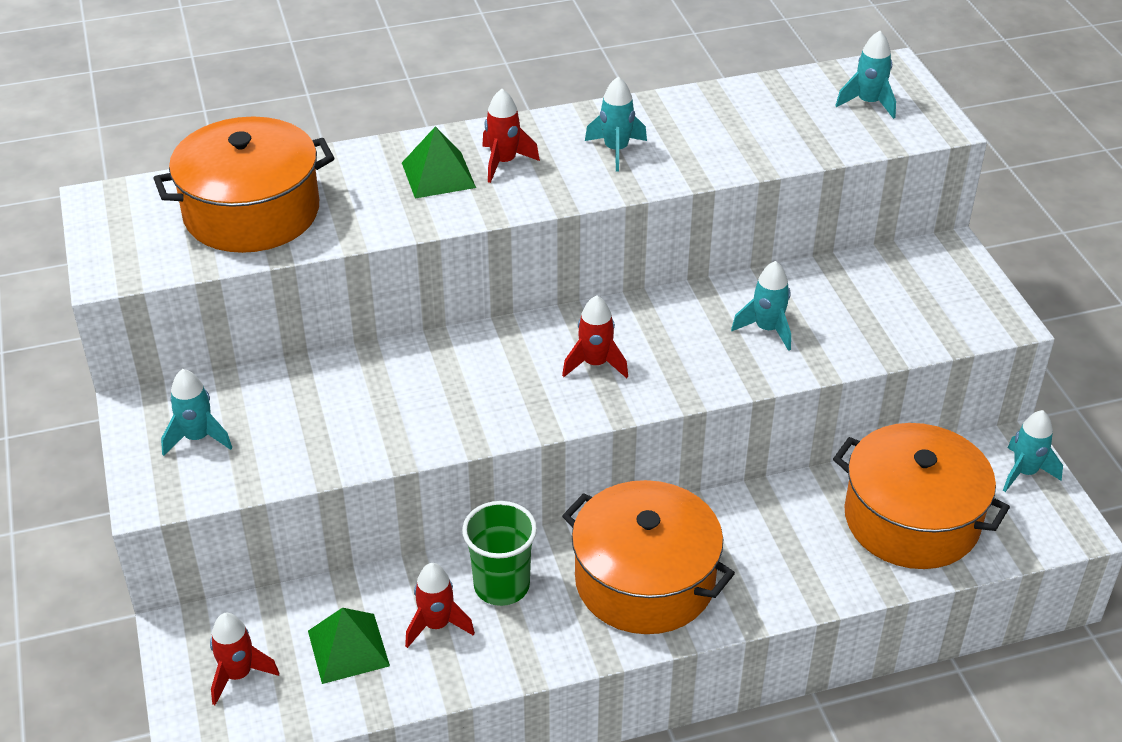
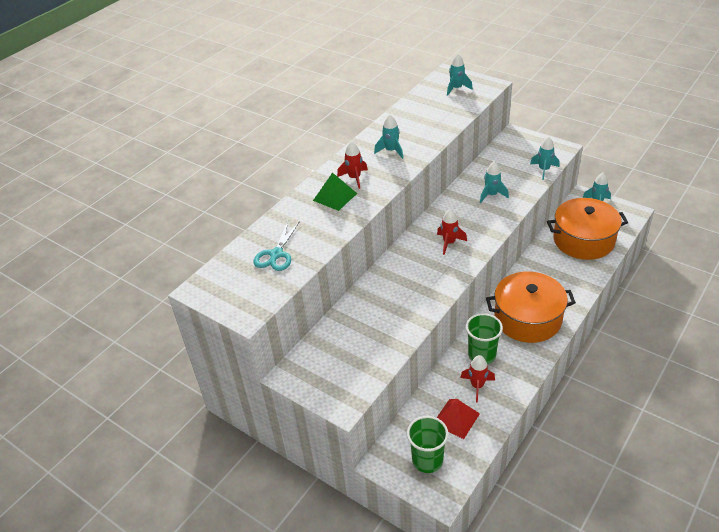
camera: 35 degrees left, 0 degrees up
orange pot [153,117,334,253] -> turquoise scissors [254,221,300,271]
turquoise rocket [161,369,232,456] -> turquoise rocket moved to [530,136,559,180]
red rocket [210,613,279,705] -> green cup [407,416,449,473]
green pyramid [308,608,390,684] -> red pyramid [437,399,480,439]

